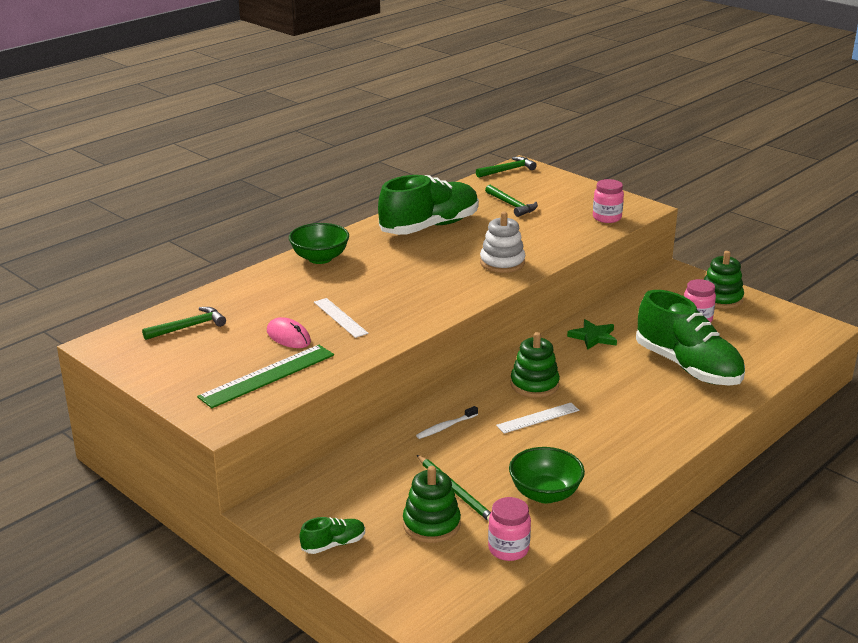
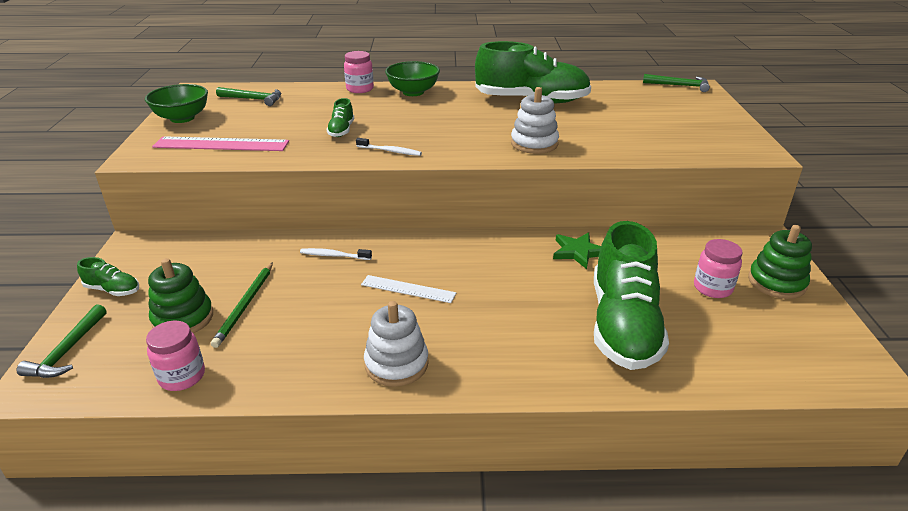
camera: 45 degrees right, 5 degrees up
green ruler [197,345,334,408] -> pink ruler [152,136,289,151]
pink mouse [267,317,311,348] -> none
white ruler [314,298,369,338] -> green shoe [327,98,354,137]
green hammer [485,185,538,217] -> green hammer moved to [17,304,107,378]
green bowl [509,447,585,503] -> green bowl moved to [145,84,208,123]
green stacking toy [511,332,560,398] -> none
pink jar [593,179,624,223] -> pink jar moved to [344,51,374,93]
none -> white toothbrush [356,138,422,156]
none -> white stacking toy [364,301,429,387]

